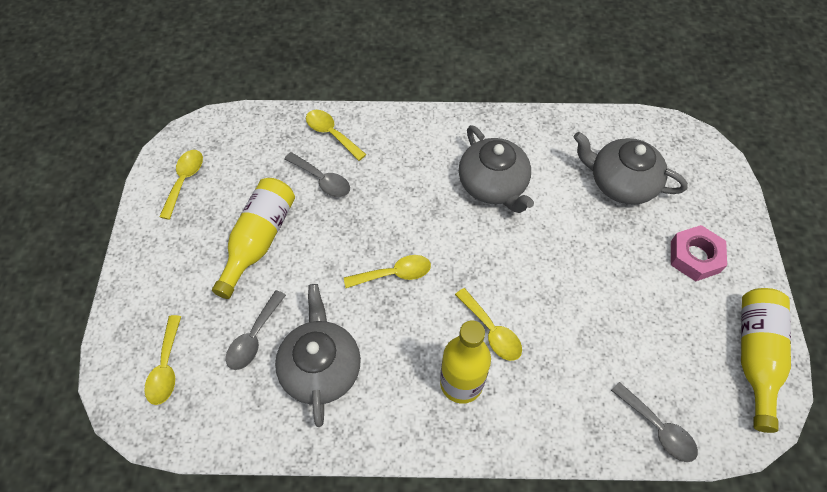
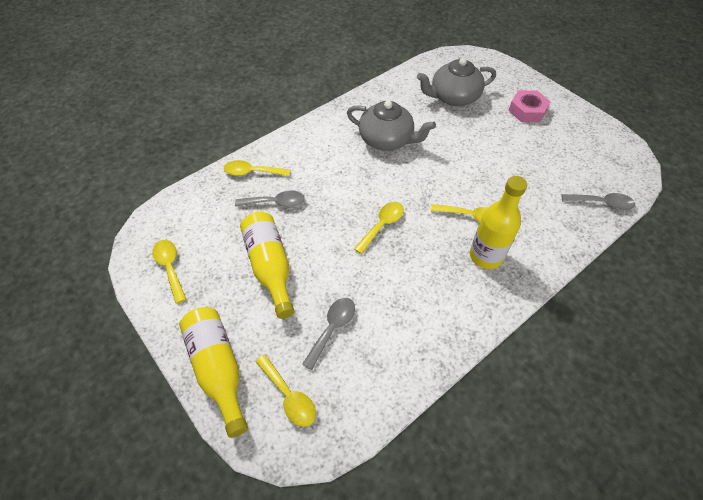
camera: 40 degrees left, 5 degrees down
grey spoon [226,290,286,370] -> grey spoon turned 135 degrees counterclockwise [302,298,355,370]
grey teapot [275,284,361,427] -> none
yellow bottle [741,288,791,433] -> yellow bottle moved to [179,307,248,438]

